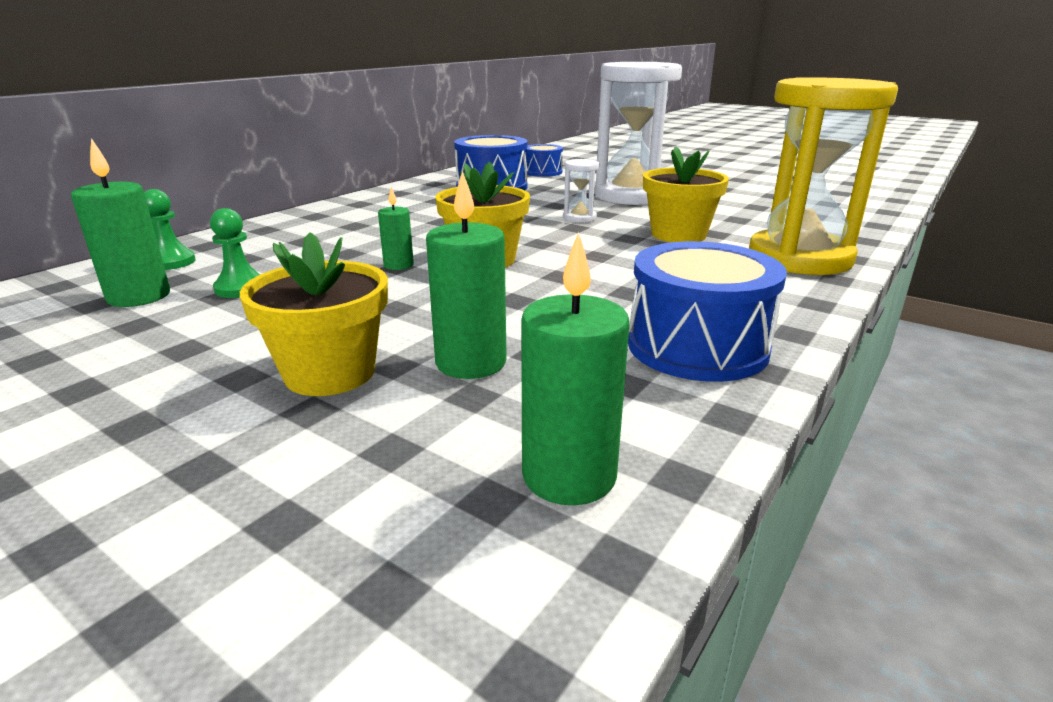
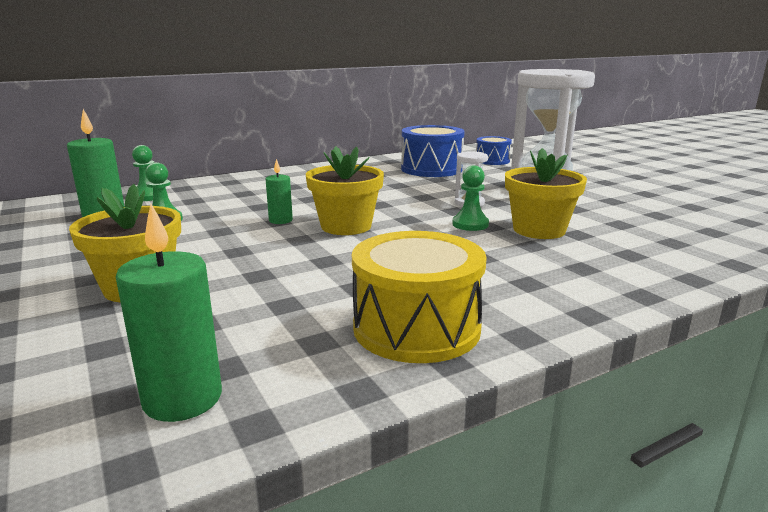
camera: 25 degrees right, 5 degrees down
green candle [426,171,507,379] -> none
blue drum [628,241,787,382] -> yellow drum [352,231,487,363]
yellow hourglass [749,77,898,275] -> none
none -> green pawn [452,165,489,231]

